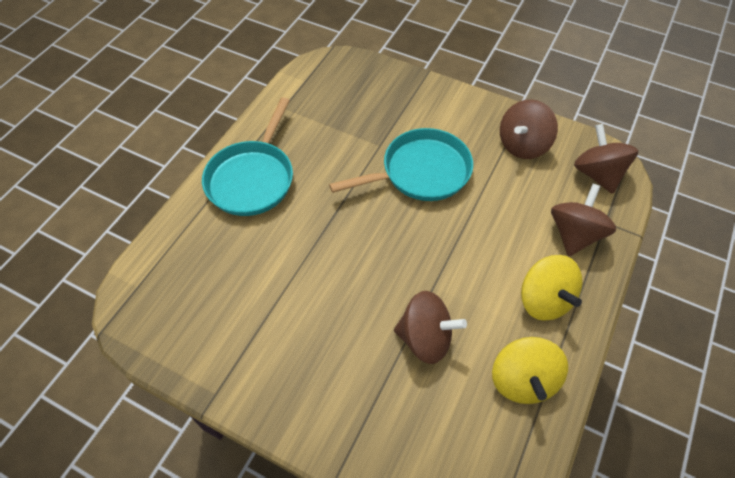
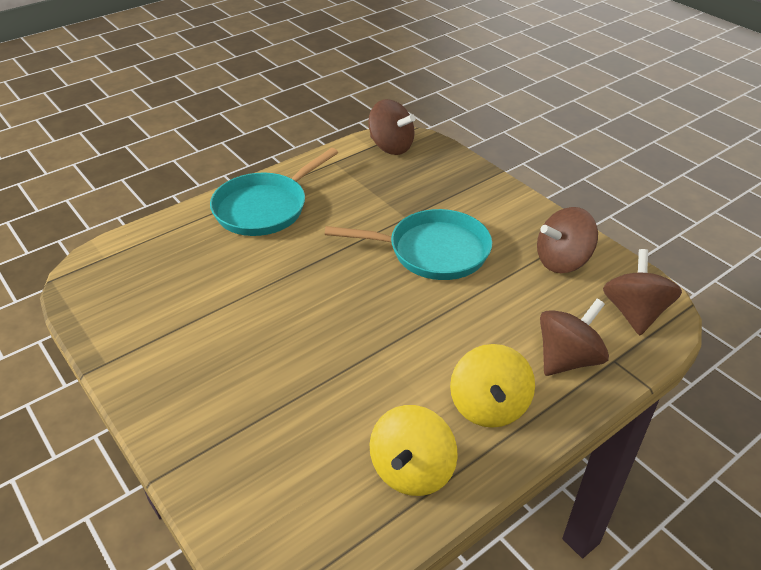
camera: 25 degrees right, 15 degrees down
brown spinning top [394,291,467,364] -> brown spinning top moved to [368,99,415,155]

